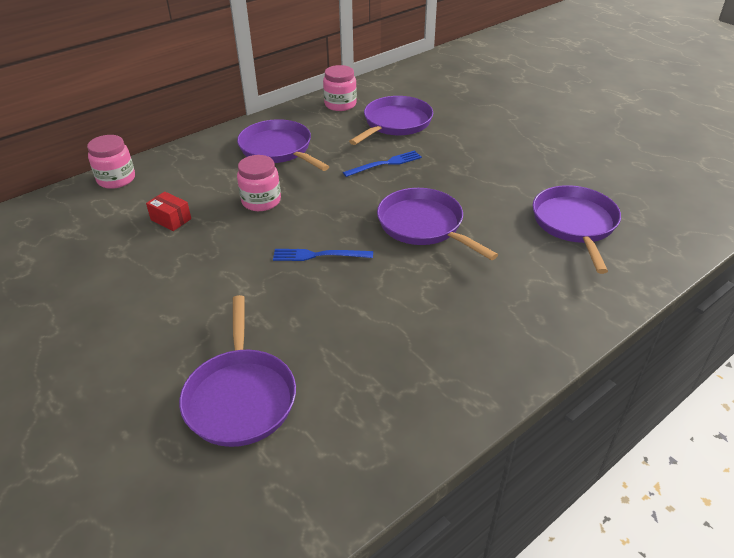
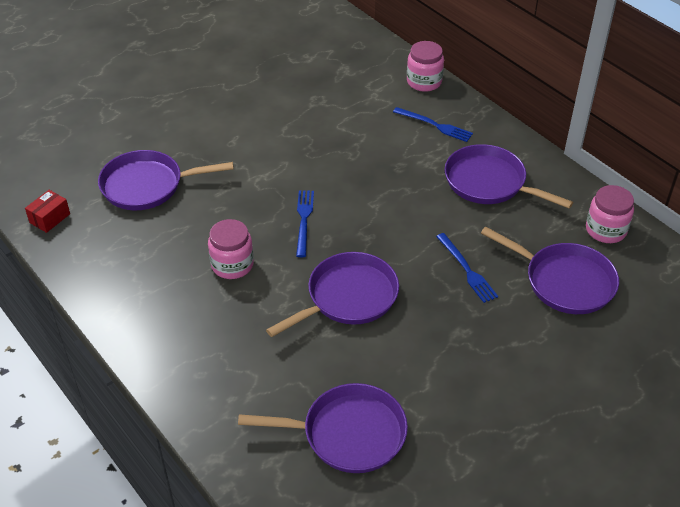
camera: 90 degrees right, 5 degrees up
red box [146,192,191,231] -> red box moved to [25,190,70,233]
purple pan [237,119,329,171] -> purple pan turned 105 degrees counterclockwise [445,144,573,209]
pink jar [237,155,281,211] -> pink jar moved to [208,219,254,279]
none -> blue fork [393,107,473,142]

